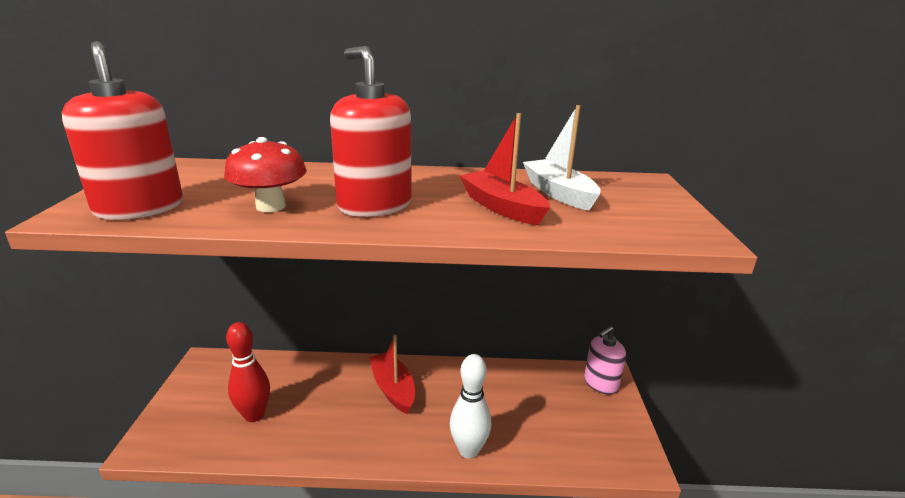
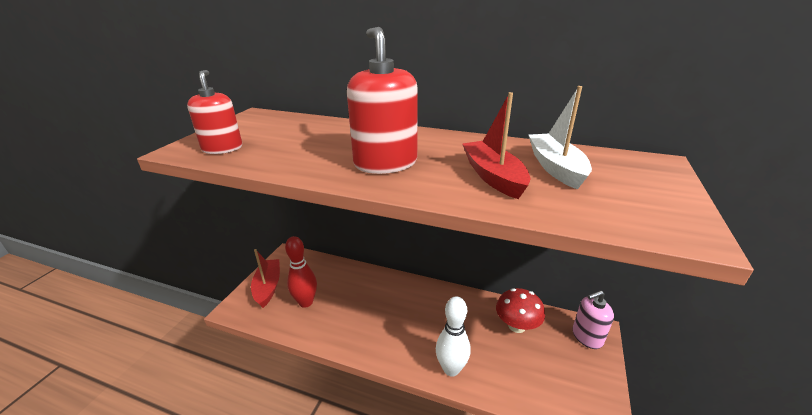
camera: 20 degrees right, 5 degrees up
red soap dispenser [62,41,183,220] -> red soap dispenser [187,70,242,154], size x0.66
red mushroom [224,137,307,212] -> red mushroom moved to [496,288,545,333]
red boat [369,335,415,414] -> red boat moved to [251,249,280,308]

